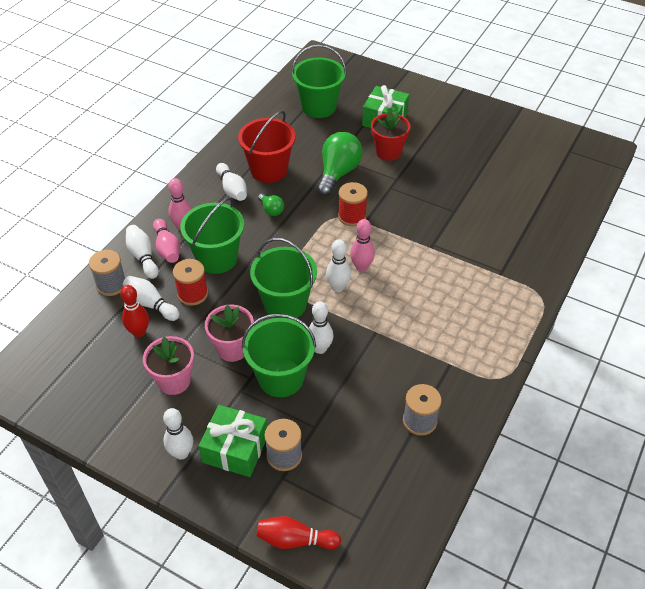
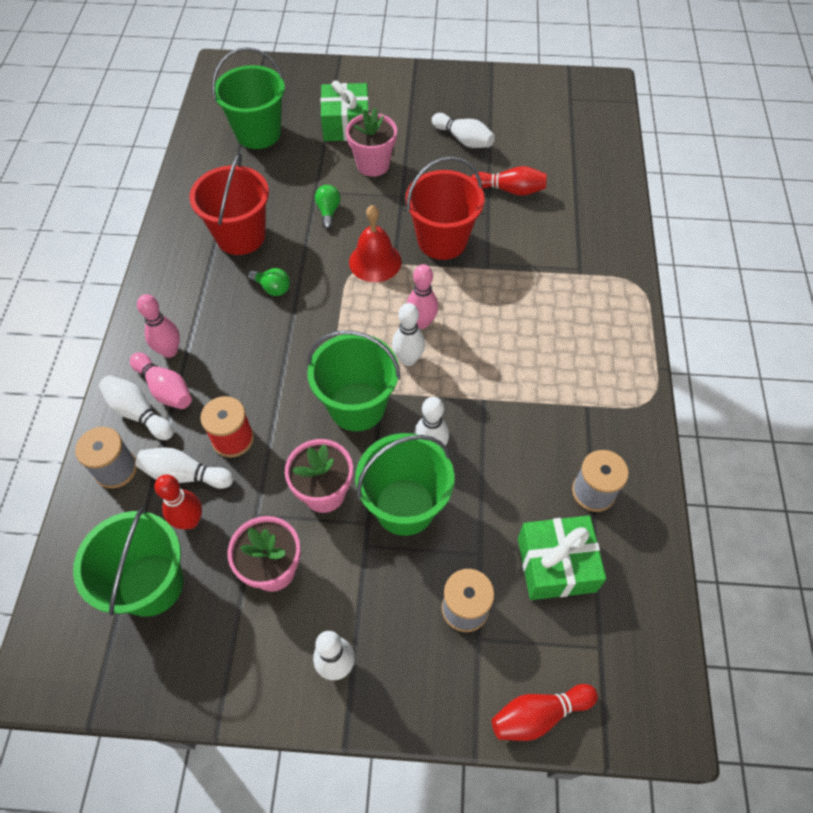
camera: 25 degrees left, 10 degrees up
green bucket [180,197,244,274] -> green bucket moved to [73,507,184,617]
green gift [199,405,267,477] -> green gift moved to [518,516,606,600]
white bowling pin [216,163,247,201] -> white bowling pin moved to [432,113,495,148]
green light bulb [317,132,363,196] -> green light bulb [315,185,341,229], size x0.49
red spool [338,182,368,226] -> red bell [349,205,401,282]
red flower pot [371,109,411,161] -> pink flower pot [346,108,397,177]
none -> red bucket [405,156,485,260]
none -> red bowling pin [471,166,547,196]

